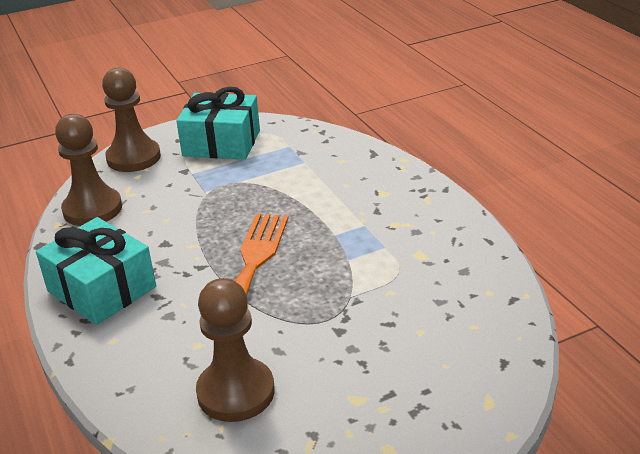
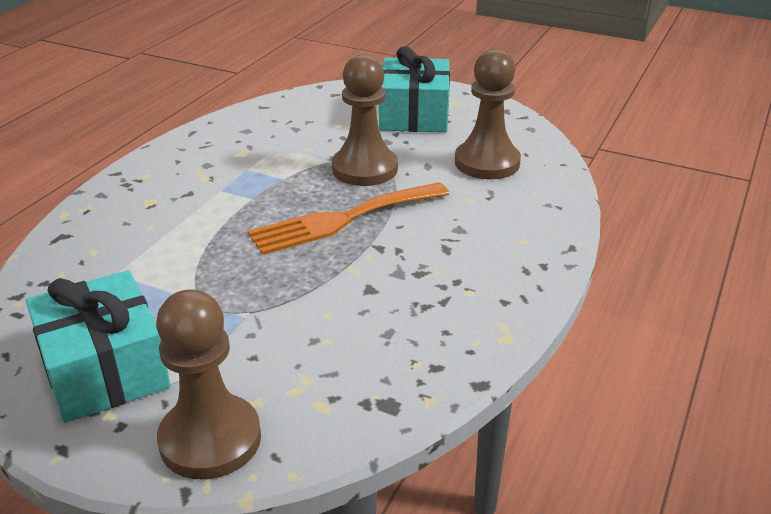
camera: 130 degrees left, 0 degrees up
turquoise gift [36,217,156,325] -> turquoise gift moved to [379,46,450,132]
brown pawn [55,114,122,226] -> brown pawn moved to [332,54,398,186]

